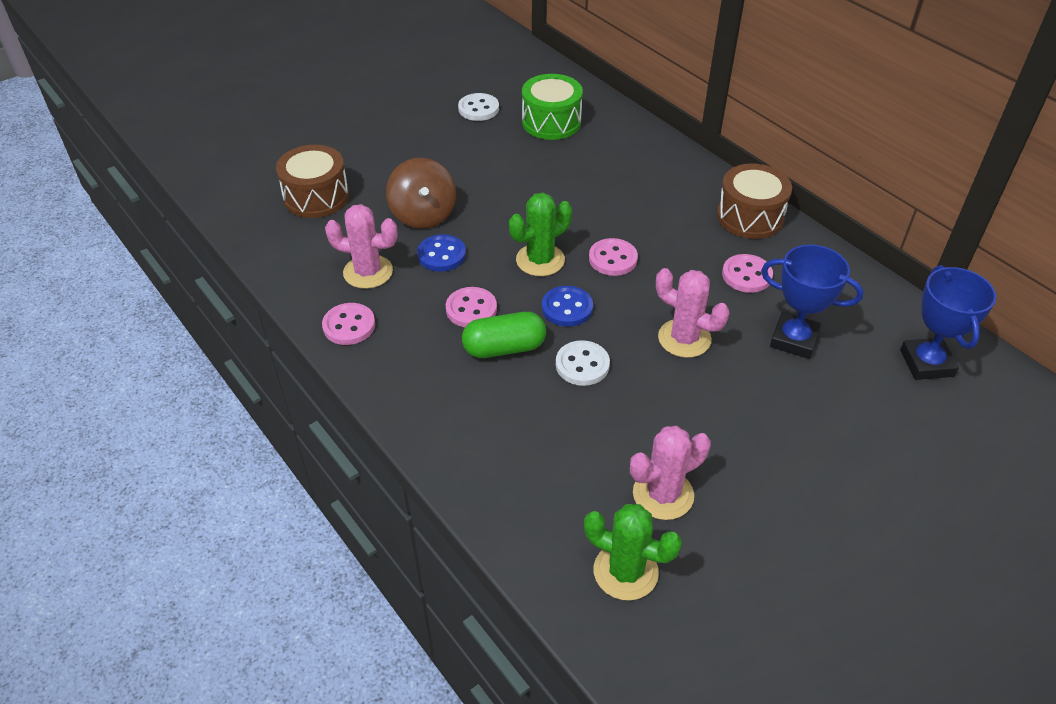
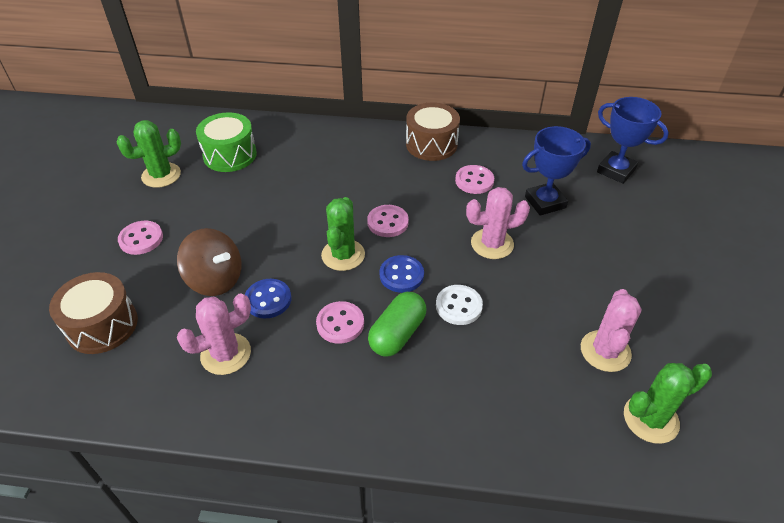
camera: 45 degrees left, 0 degrees up
pink button [322,303,375,345] -> pink button moved to [118,221,163,255]
white button [458,93,499,121] -> green cactus [116,120,181,188]

